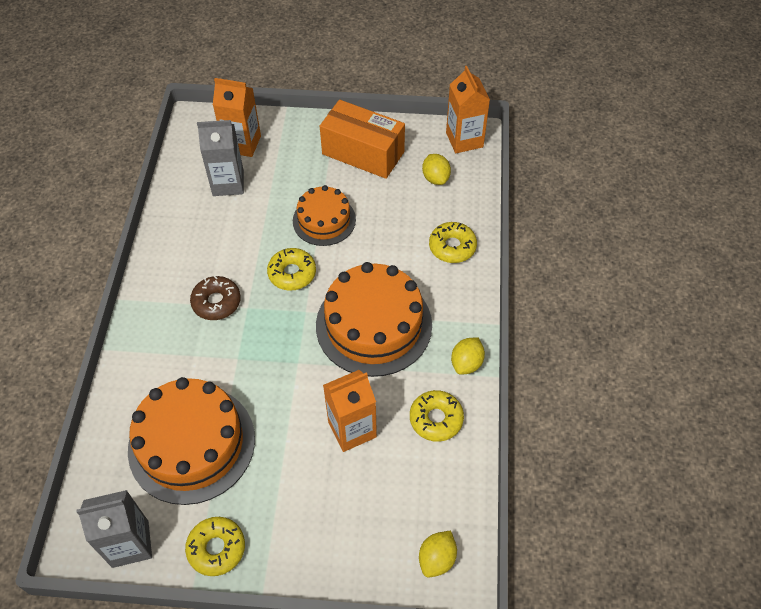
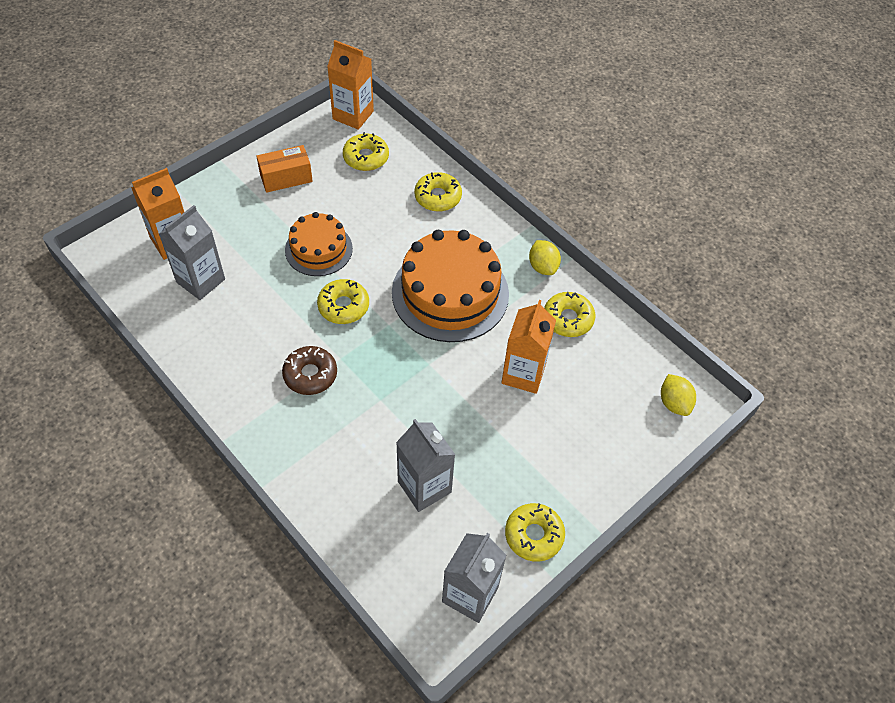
camera: 50 degrees left, 0 degrees up
orange cake [128,377,255,505] -> grey carton [396,419,455,512]
orange box [320,100,405,179] -> orange box [256,145,313,193], size x0.62
yellow lemon [422,154,451,185] -> yellow donut [343,132,389,171]

